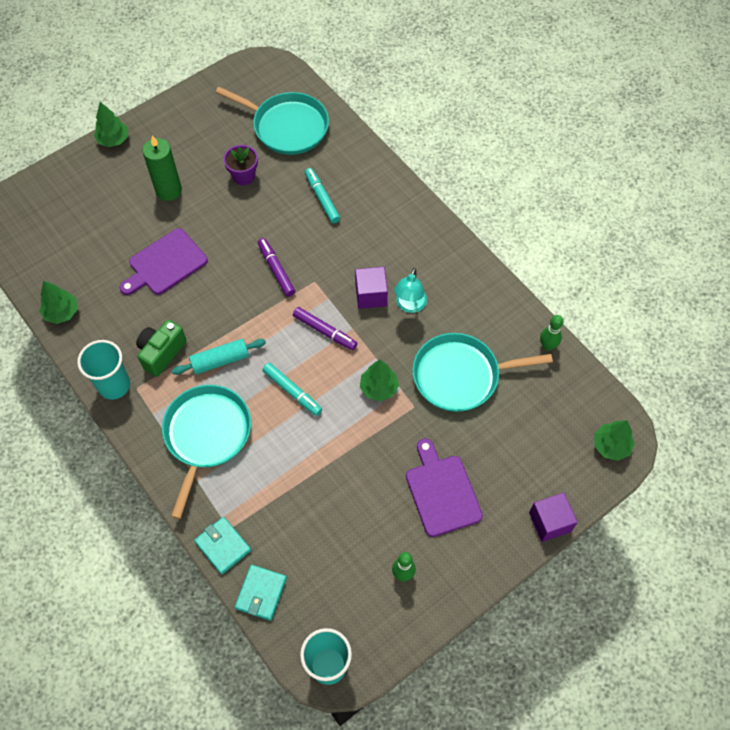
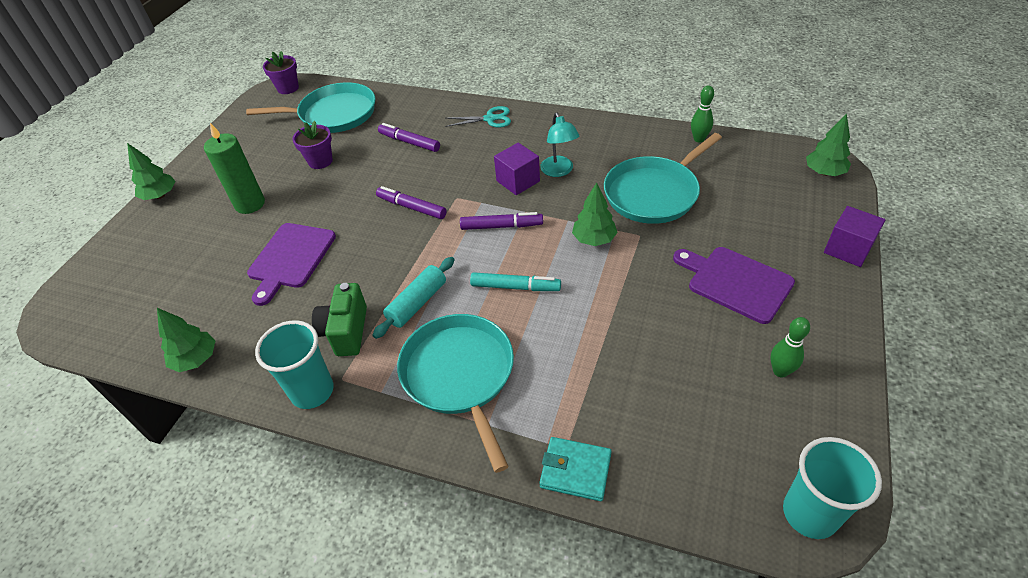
camera: 30 degrees left, 15 degrees down
turquoise wallet [235,565,287,621] -> none
turquoise marker [305,168,340,223] -> purple marker [378,123,440,152]
none -> purple flower pot [263,51,299,94]
none -> turquoise scissors [445,106,511,128]

